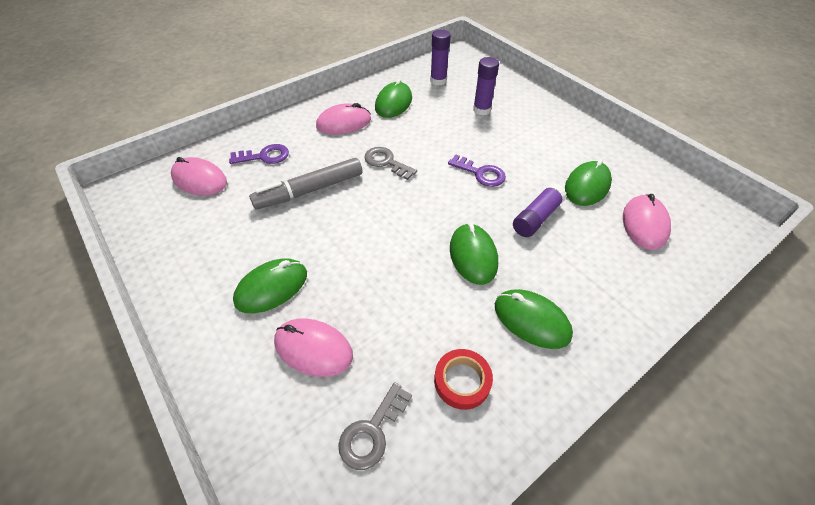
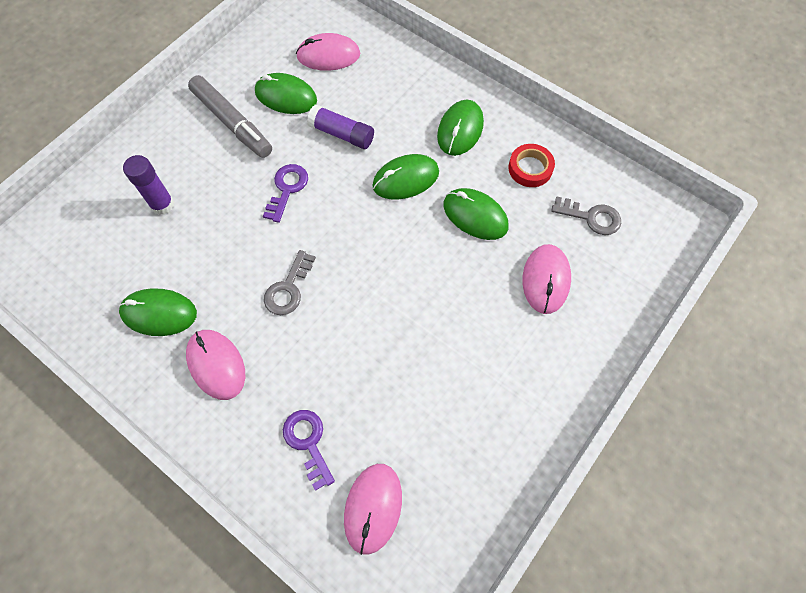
camera: 105 degrees left, 15 degrees up
green mouse [233,258,307,313] -> green mouse moved to [443,188,508,240]
grey marker [249,158,362,210] -> grey marker moved to [188,75,272,158]
purple glue stick [430,30,450,86] -> none

